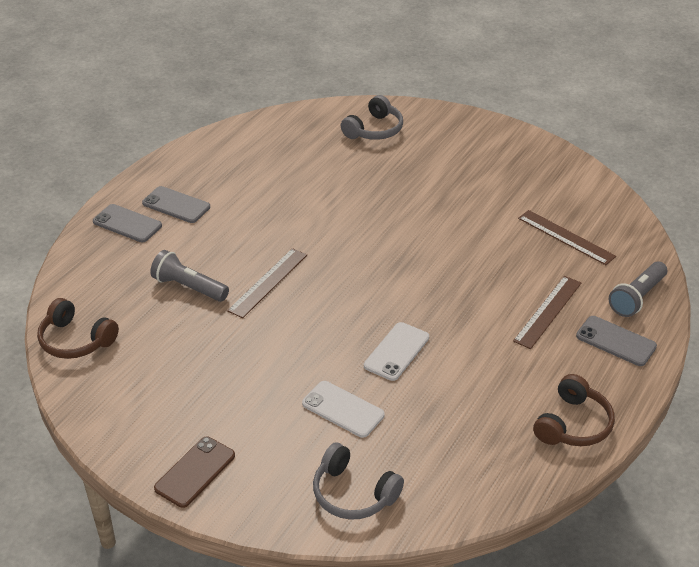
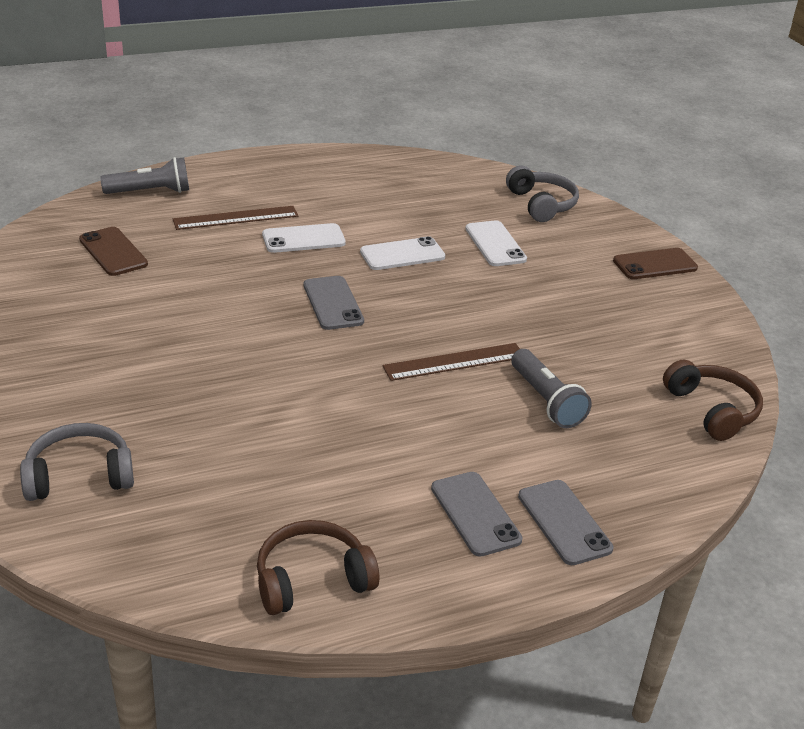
camera: 145 degrees left, 5 degrees down
brown ruler [518,210,616,265] -> brown phone [79,227,148,276]
brown headphones [533,374,615,446] -> brown headphones moved to [257,520,379,615]
grey phone [576,316,657,366] -> grey phone moved to [304,276,364,330]
none -> white phone [262,223,346,253]

